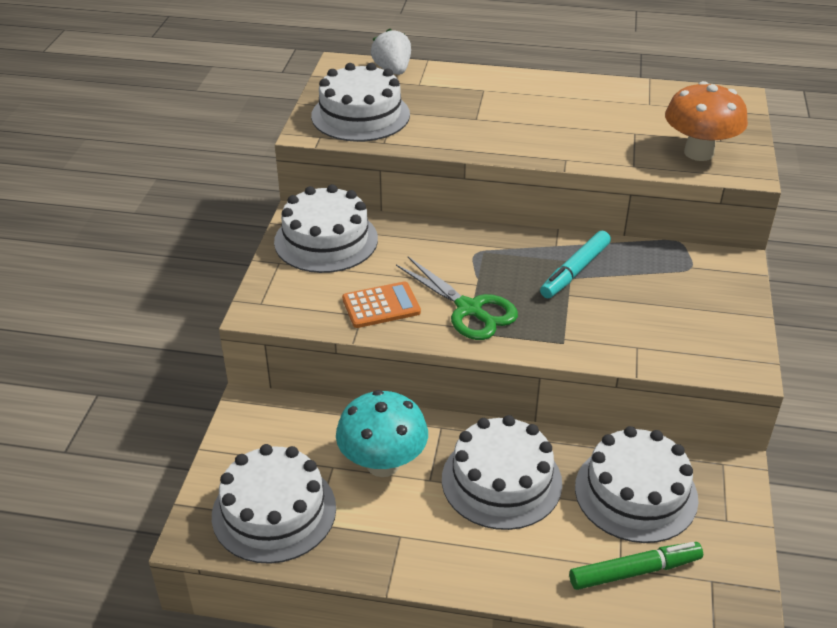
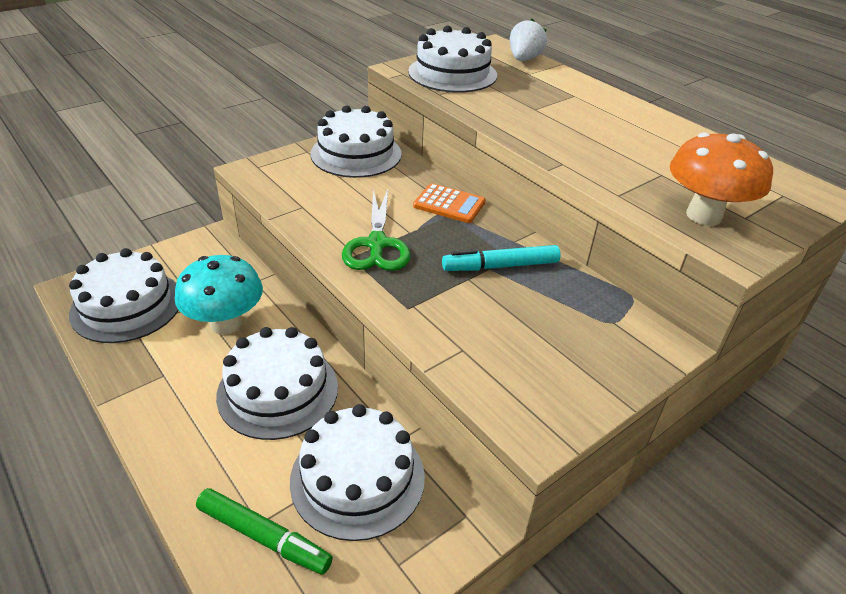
camera: 40 degrees right, 0 degrees up
orange calculator [342,281,421,328] -> orange calculator moved to [413,183,485,223]

